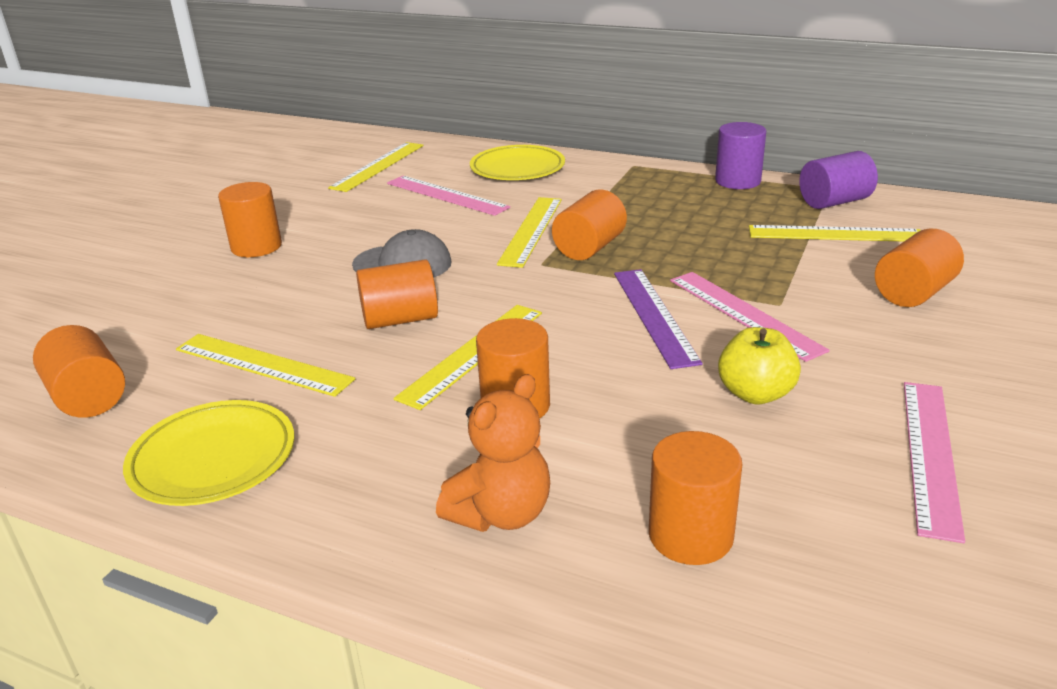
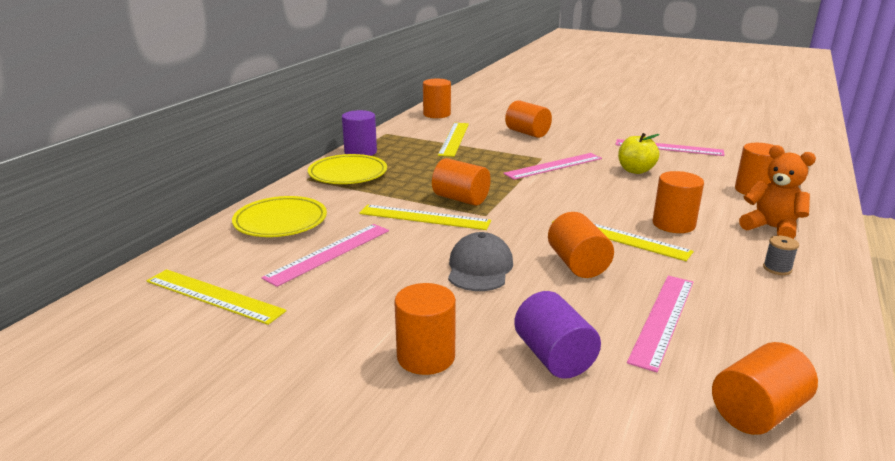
camera: 90 degrees left, 5 degrees down
yellow plate [123,400,294,506] -> yellow plate moved to [308,154,387,184]
yellow ruler [176,334,355,397] -> pink ruler [627,276,693,372]
purple ruler [614,269,703,369] -> none
purple cylinder [799,151,878,209] -> purple cylinder moved to [514,291,601,379]
none -> orange cylinder [423,79,451,118]
none -> grey spool [763,235,799,275]

